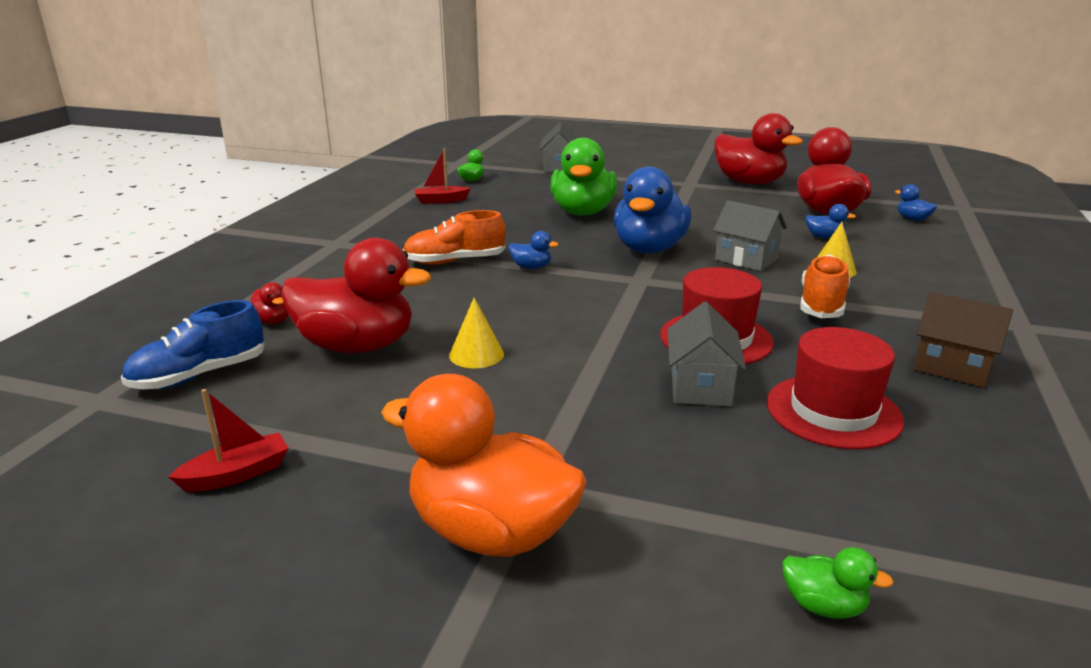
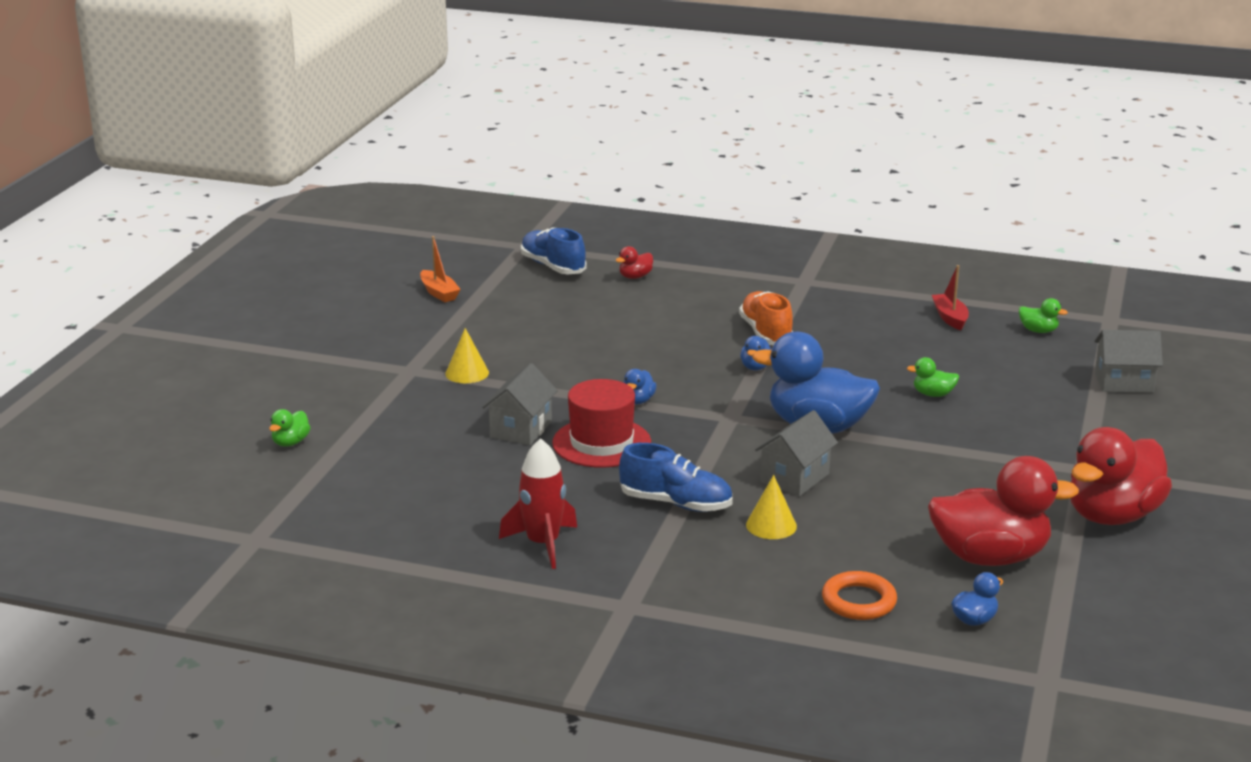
camera: 90 degrees right, 0 degrees up
red boat [168,389,289,492] -> orange boat [420,236,461,302]
red duck [281,238,431,353] -> none
orange duck [381,374,587,557] -> none
yellow cone [449,298,504,368] -> yellow cone moved to [445,328,489,383]
green duck [550,138,617,216] -> green duck [907,357,959,397], size x0.42
grey house [667,301,746,407] -> grey house turned 75 degrees counterclockwise [482,363,558,445]
red hat [767,327,904,449] -> none
orange shoe [800,255,850,318] -> blue shoe [619,443,733,512]
blue duck [805,204,856,239] -> blue duck moved to [623,369,657,404]
brown house [913,292,1013,388] -> red rocket [499,438,577,569]
none -> orange ring [822,571,897,620]

